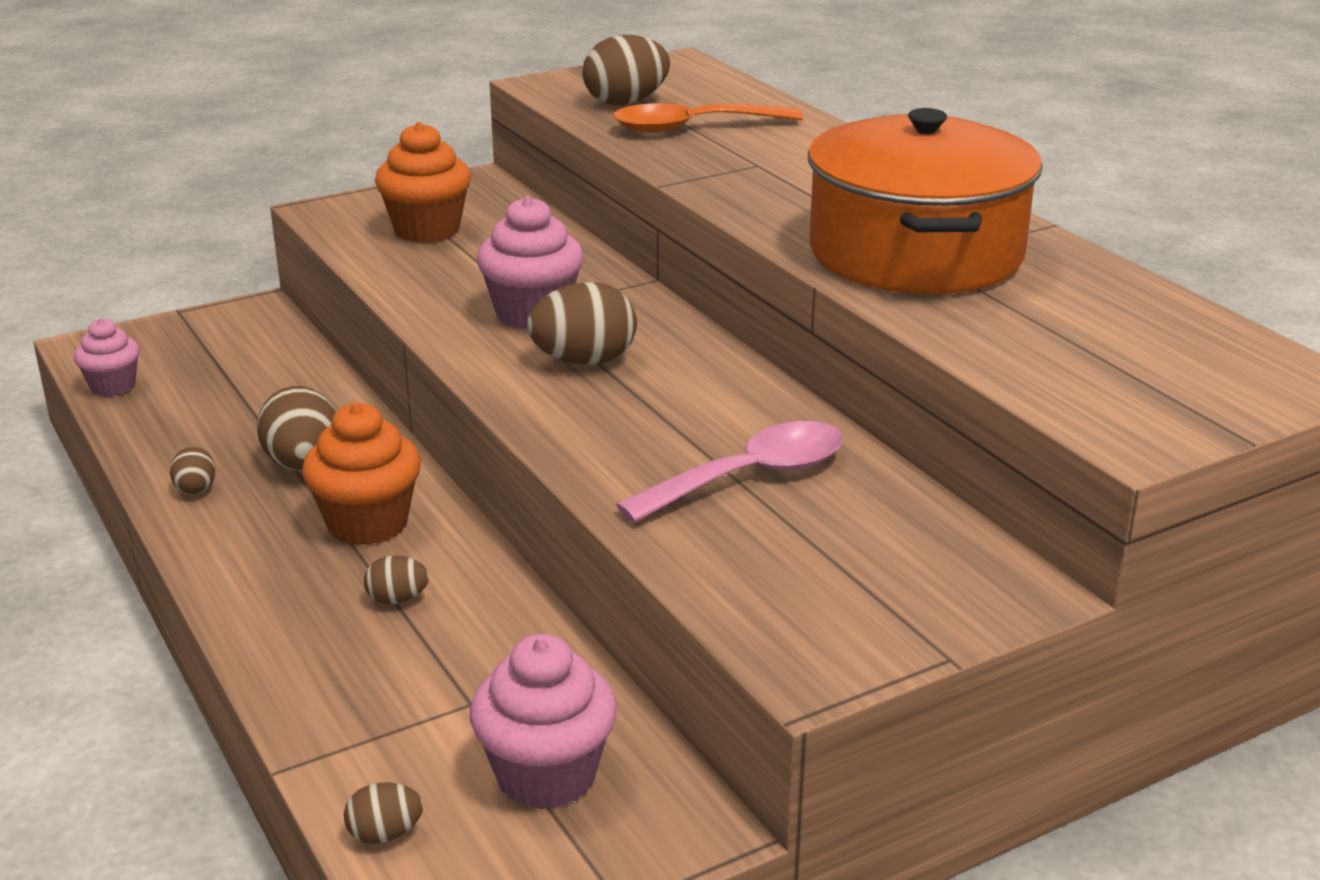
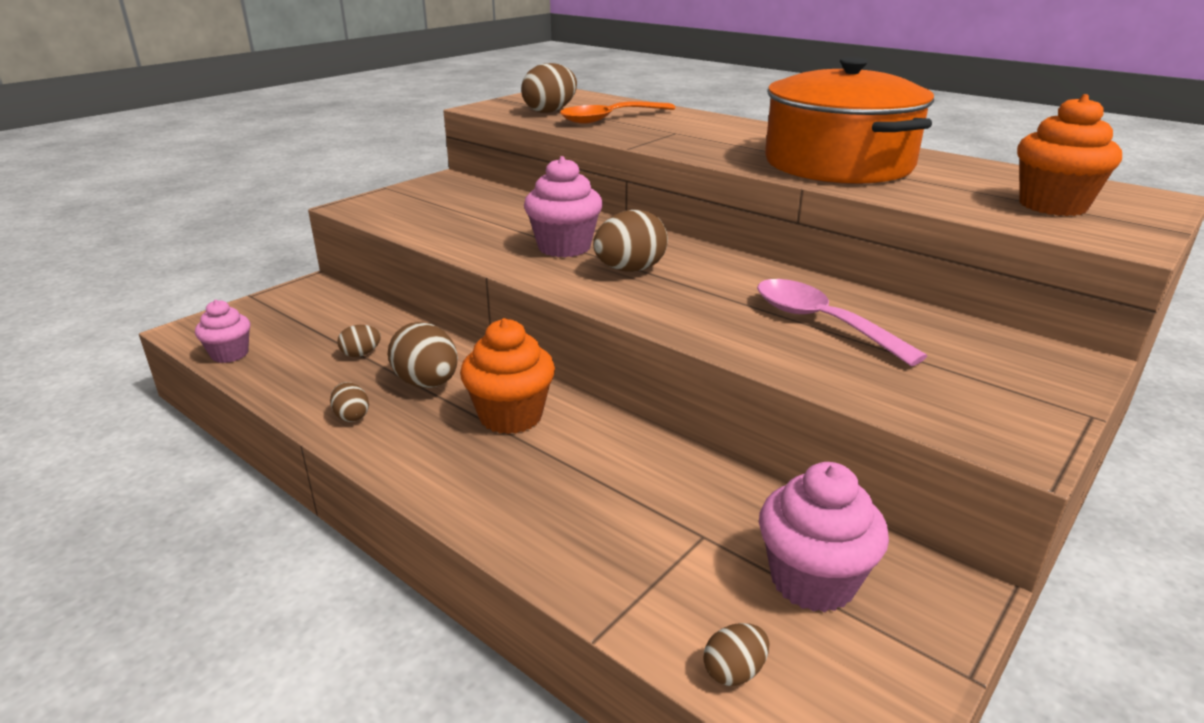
camera: 20 degrees left, 0 degrees up
brown egg [364,555,429,605] -> brown egg moved to [337,325,381,357]
orange cupcake [375,122,471,243] -> orange cupcake moved to [1017,94,1122,216]
pink spoon [616,421,843,523] -> pink spoon turned 75 degrees counterclockwise [757,279,927,366]

